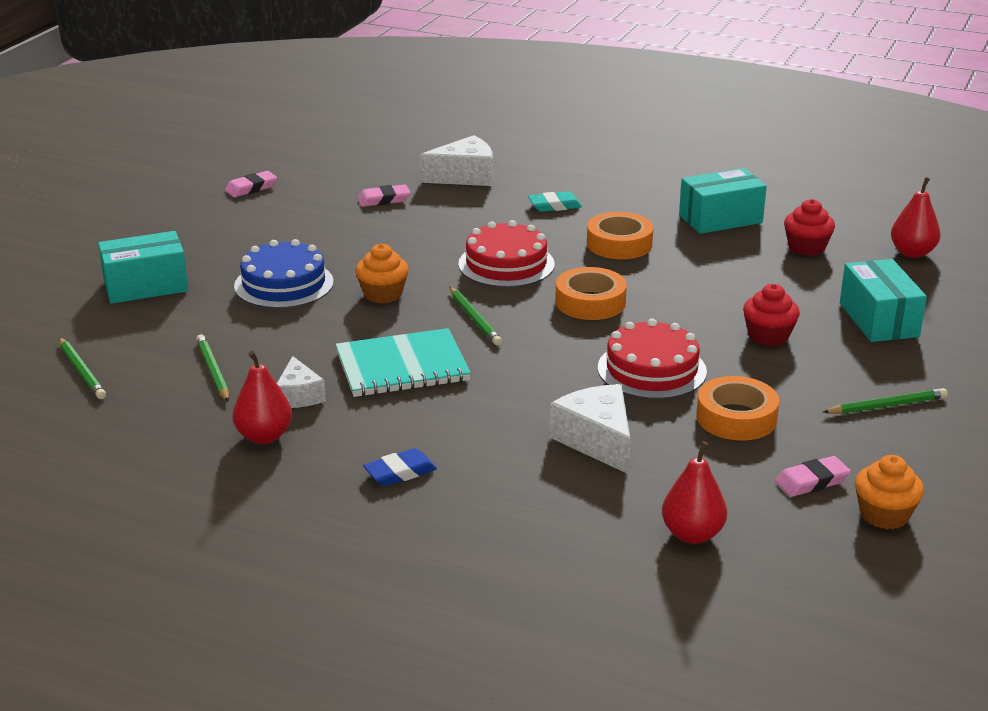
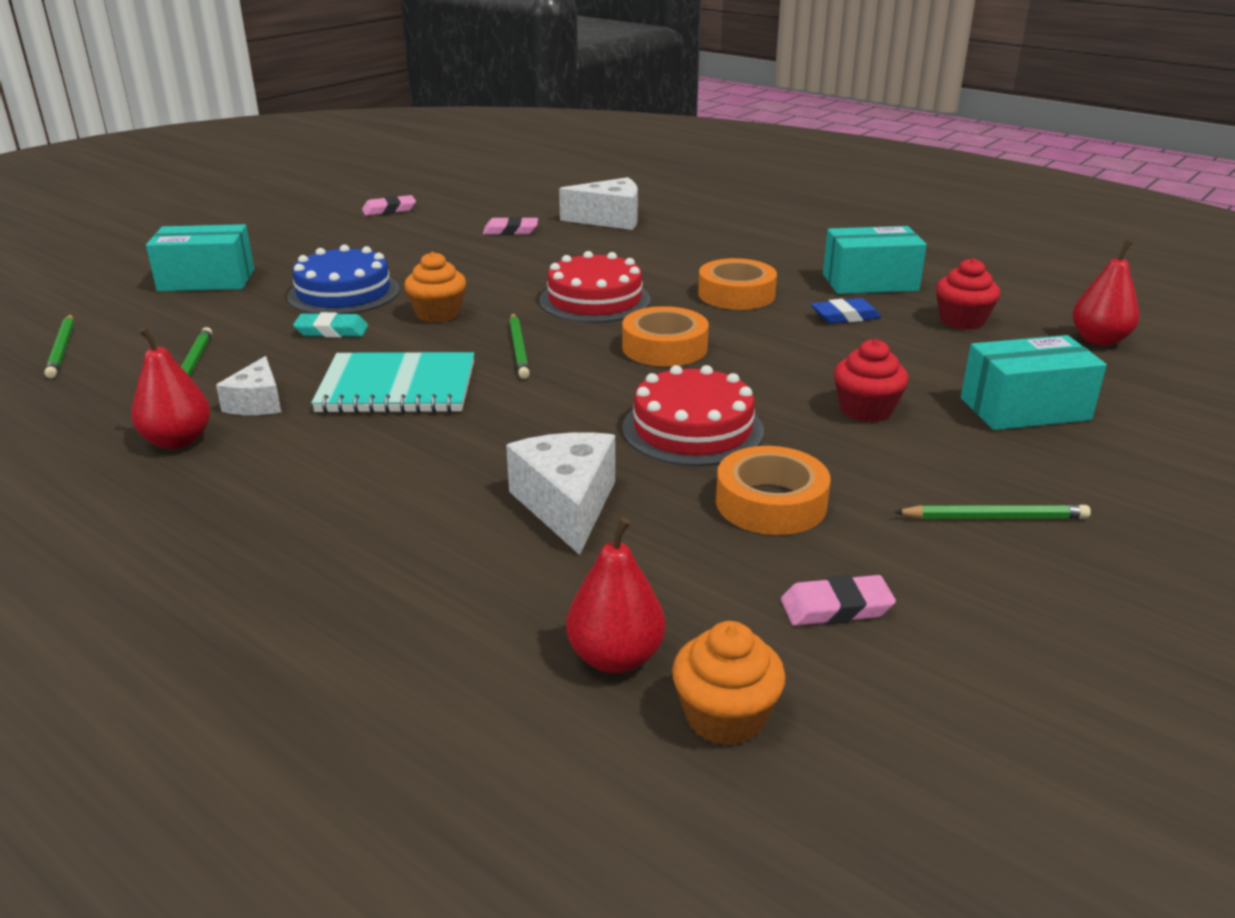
camera: 15 degrees right, 0 degrees up
blue eraser [363,448,437,486] -> blue eraser moved to [811,298,881,324]
turquoise eraser [528,191,582,212] -> turquoise eraser moved to [293,312,368,338]
turquoise box [840,259,927,342] -> turquoise box turned 75 degrees clockwise [961,335,1107,430]
orange cupcake [855,455,924,529] -> orange cupcake moved to [672,621,786,746]

